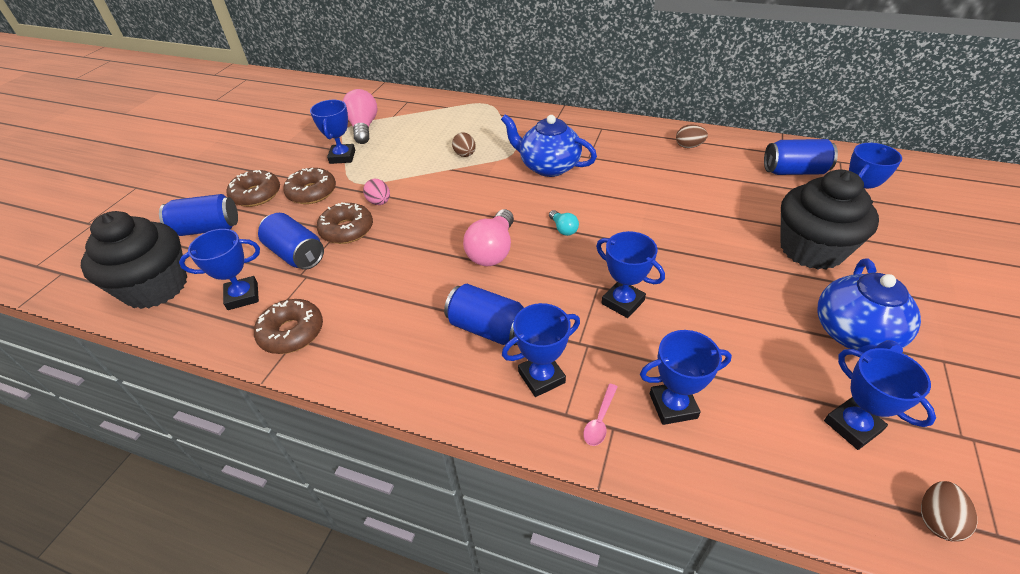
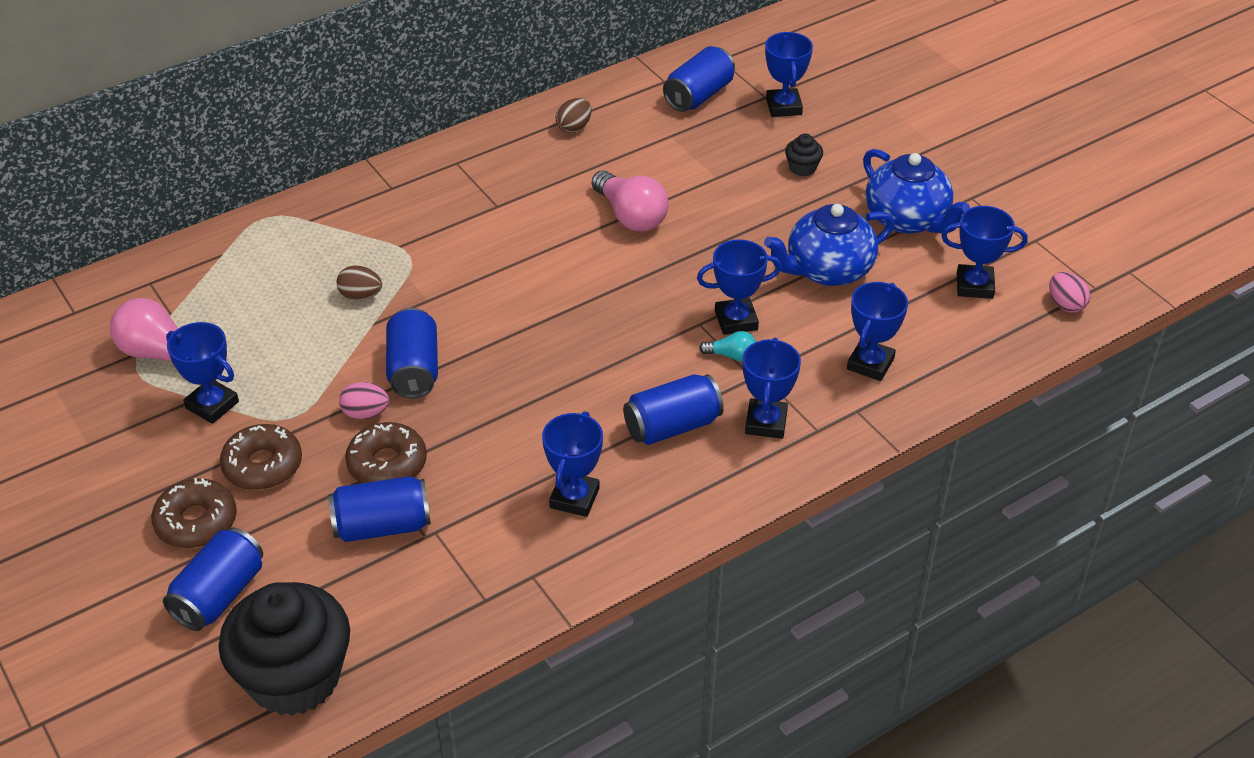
camera: 55 degrees left, 0 degrees up
blue trophy [179,229,260,310] -> blue trophy moved to [542,411,603,517]
brown donut [254,299,323,354] -> none
pink light bulb [463,209,514,266] -> pink light bulb moved to [592,170,668,231]
blue teapot [501,114,597,177] -> blue teapot moved to [764,204,894,286]
turquoise light bulb [549,210,579,236] -> turquoise light bulb moved to [699,331,756,361]
pink spoon [583,384,617,446] -> none
black cupcake [780,169,879,269] -> black cupcake [785,134,823,176], size x0.40
brown egg [921,481,977,542] -> pink egg [1049,272,1090,313]
none -> blue can [386,308,438,398]

